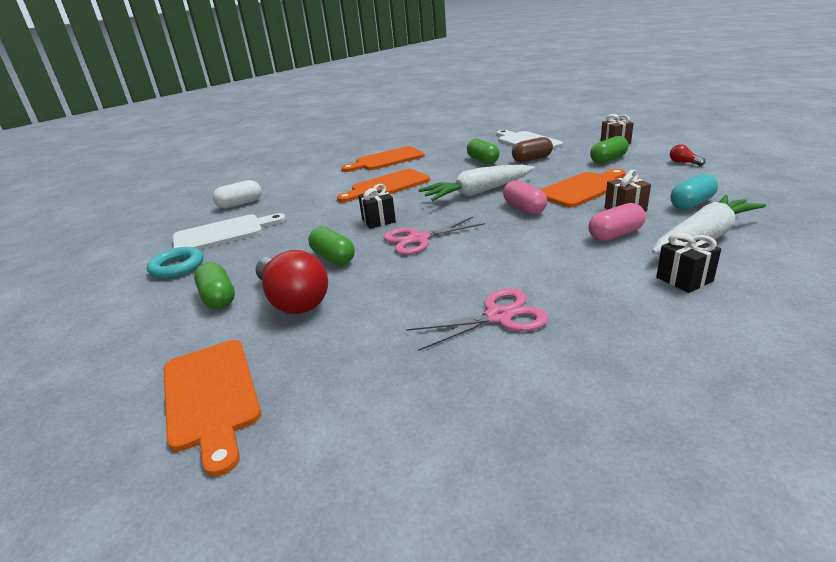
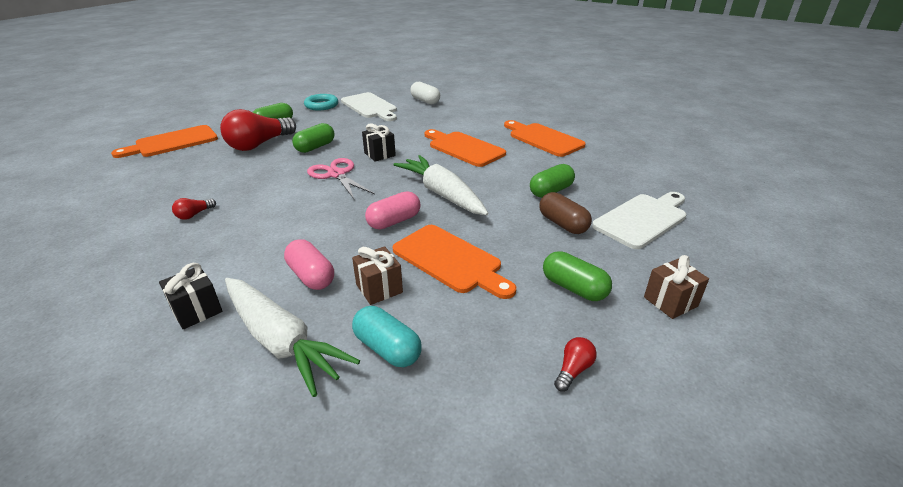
camera: 75 degrees right, 5 degrees up
pink scissors [406,288,549,351] -> red light bulb [172,198,216,220]

